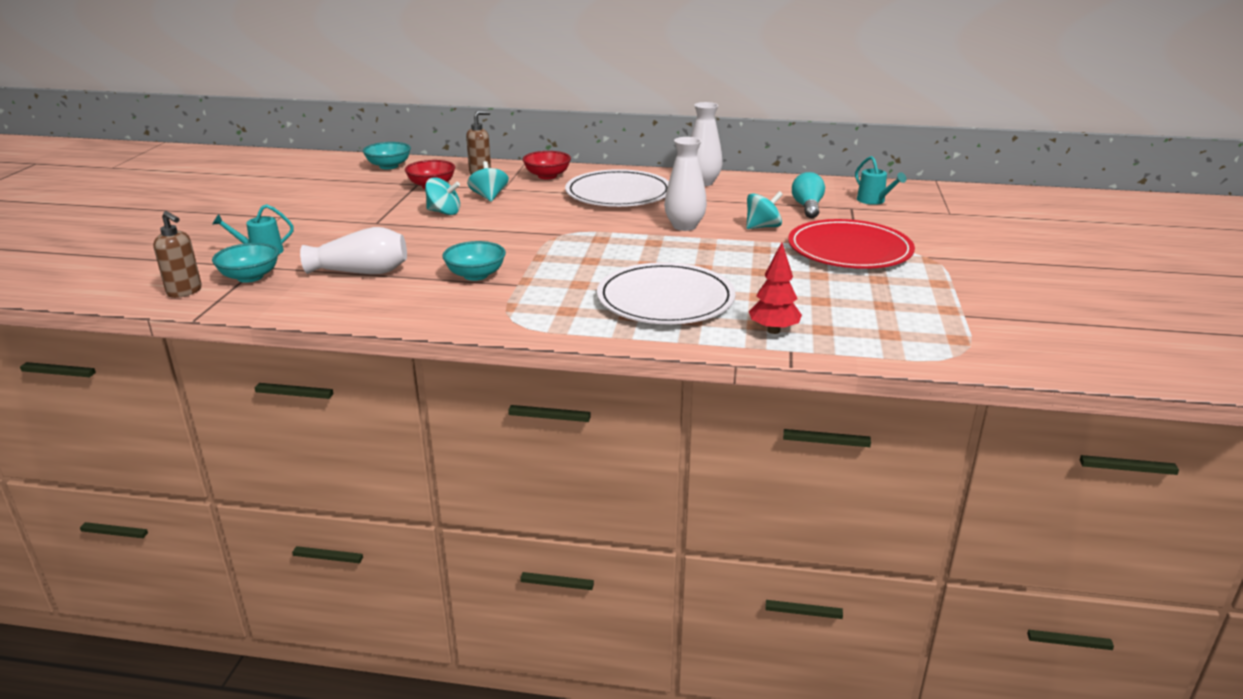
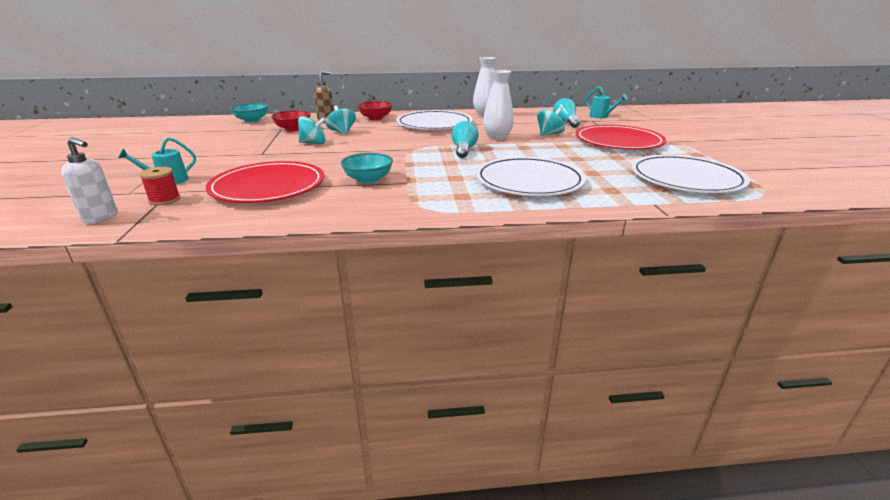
camera: 15 degrees left, 0 degrees up
brown soap dispenser [153,211,202,298] -> white soap dispenser [61,137,118,224]
turquoise bowl [212,243,279,283] -> red spool [139,167,180,206]
white vase [300,227,407,274] -> red plate [206,161,324,203]
red tree [749,242,802,334] -> none
none -> turquoise light bulb [452,121,479,158]
none -> white plate [631,155,750,193]

